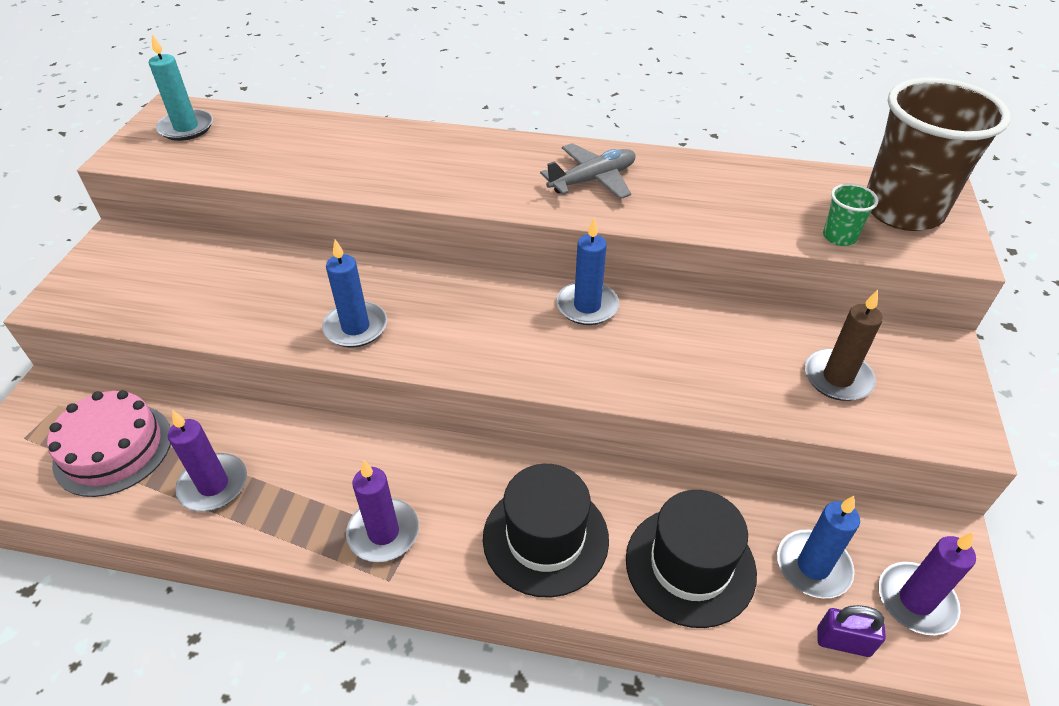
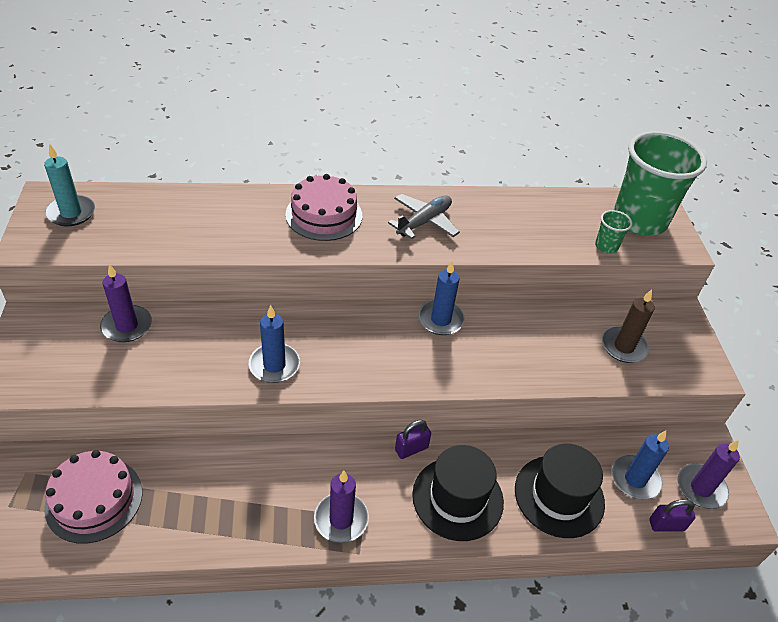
camera: 20 degrees left, 0 degrees up
purple candle [168,410,247,511] -> purple candle moved to [100,264,152,342]
brown cup [867,77,1011,231] -> green cup [614,131,707,236]
none -> pink cake [285,174,362,241]
none -> purple padlock [395,420,431,459]

